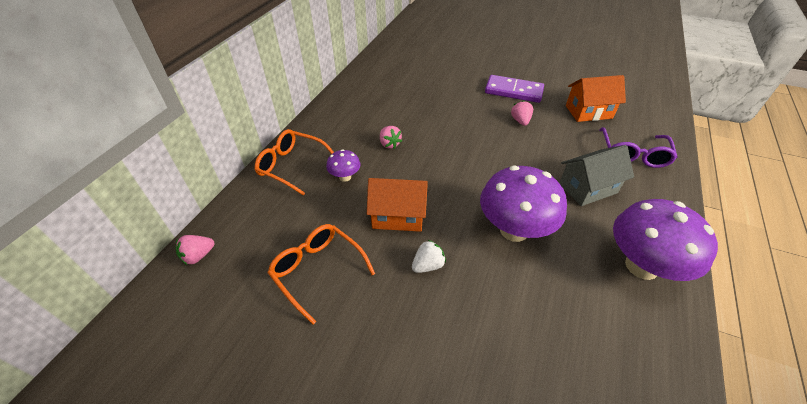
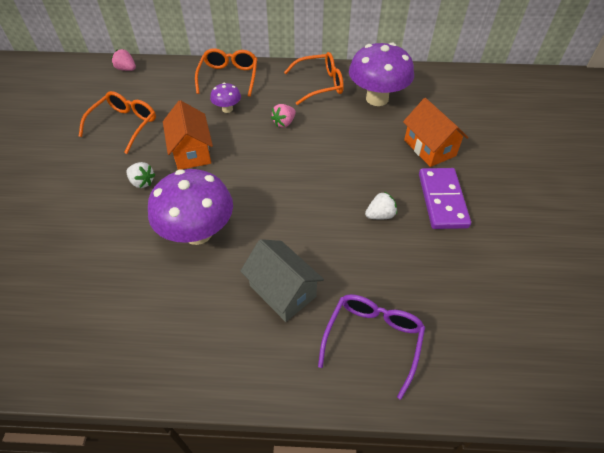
camera: 70 degrees right, 5 degrees up
pink strawberry [511,100,533,126] -> white strawberry [365,191,397,219]
orange house [566,75,626,122] -> orange house moved to [403,98,469,167]
purple glasses [599,127,678,168] -> purple glasses turned 120 degrees clockwise [318,294,425,400]
purple mushroom [613,199,718,281] -> purple mushroom moved to [349,43,414,106]
none -> orange glasses [284,52,344,105]

